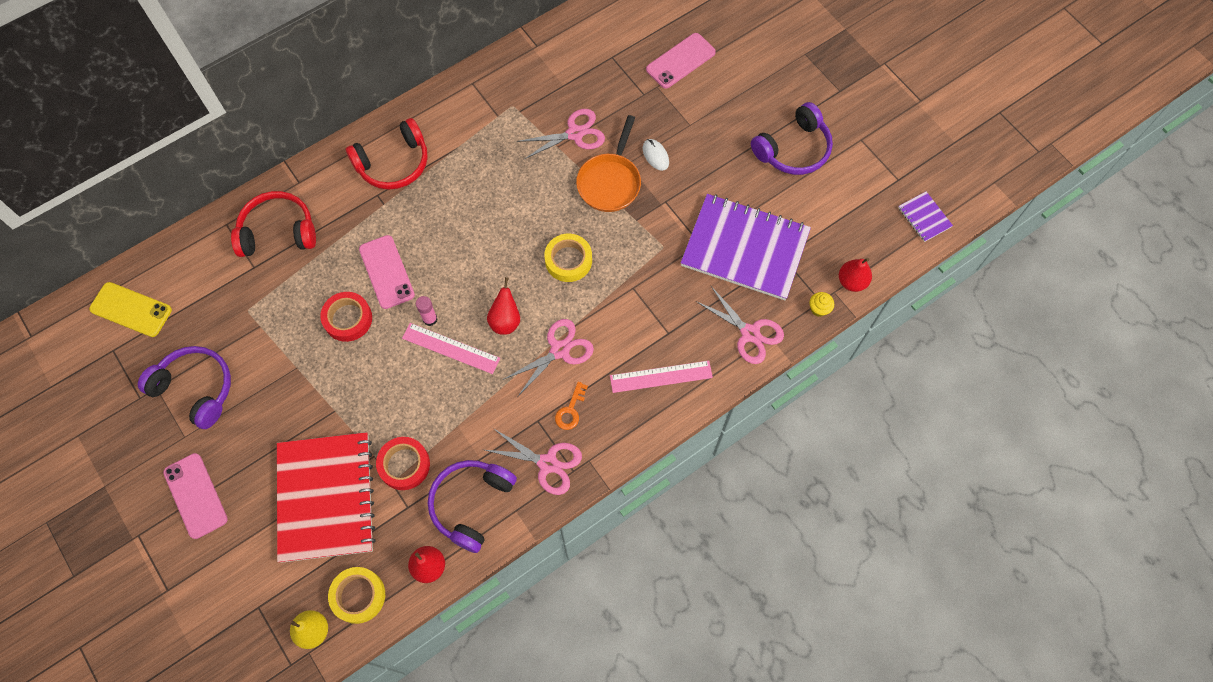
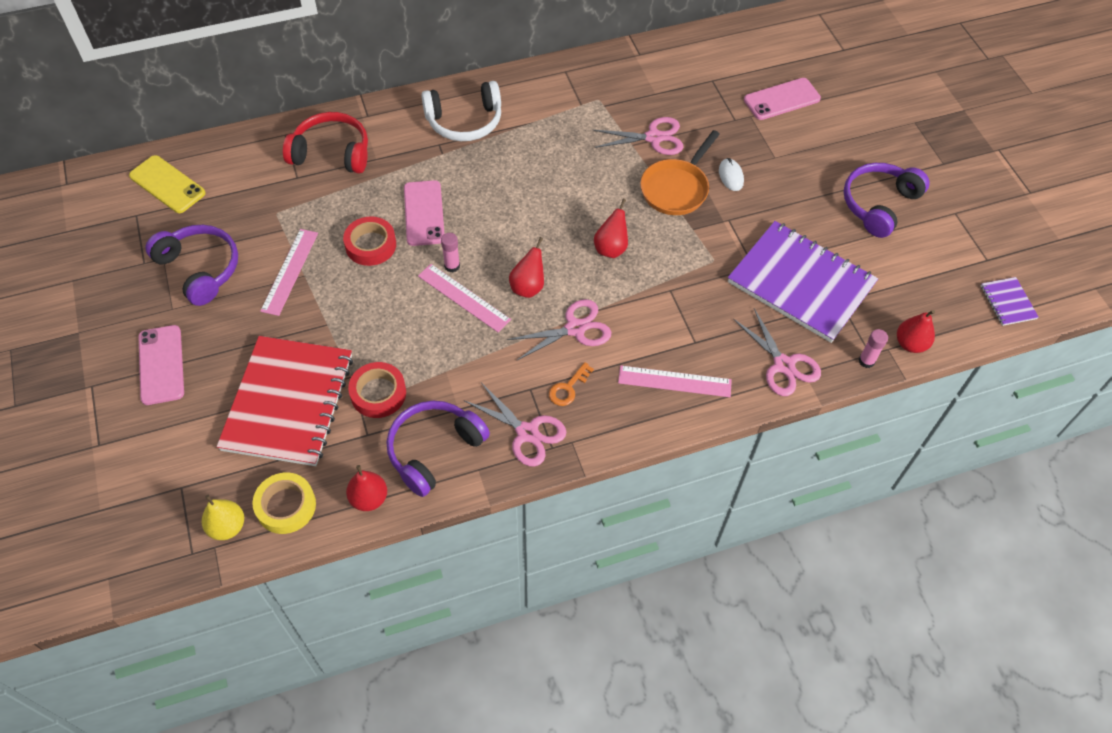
camera: 15 degrees right, 10 degrees down
red headphones [346,118,428,190] -> white headphones [422,81,501,141]
yellow tape [544,234,592,282] -> red pear [594,199,628,258]
purple headphones [751,102,833,175] -> purple headphones turned 150 degrees clockwise [843,163,930,238]
yellow cupcake [810,292,834,317] -> pink glue stick [859,329,888,368]
none -> pink ruler [260,229,318,316]

